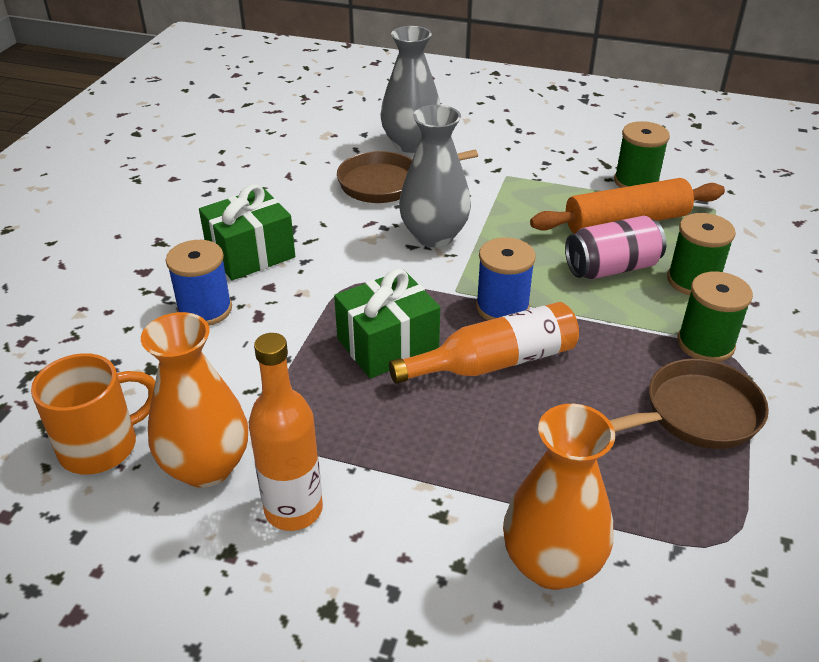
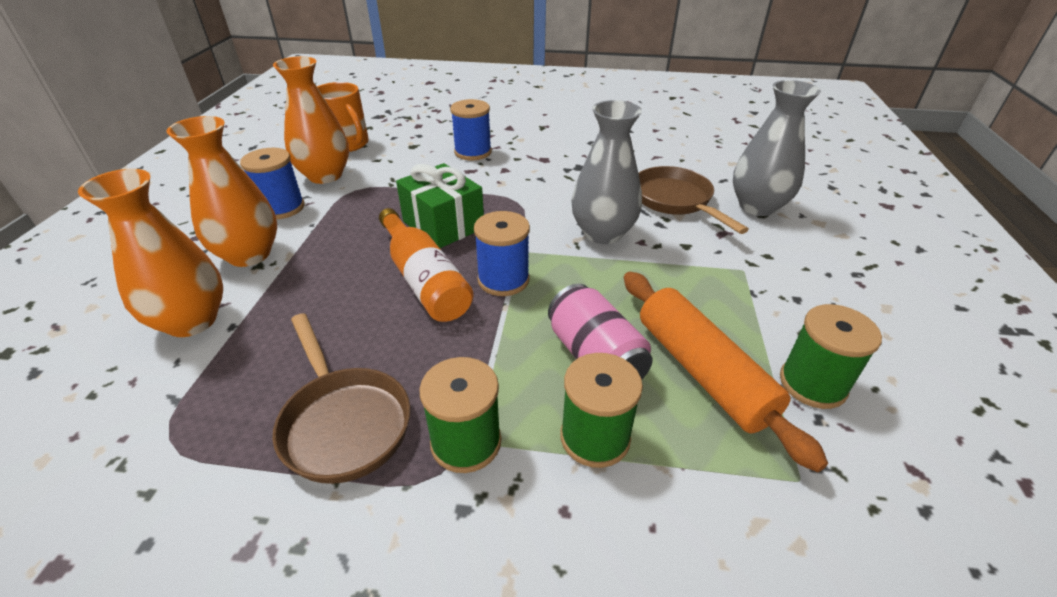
camera: 80 degrees right, 0 degrees up
green gift [199,184,295,280] -> none
orange bottle [249,333,323,531] -> blue spool [240,148,305,219]
none -> orange vase [167,116,277,267]

